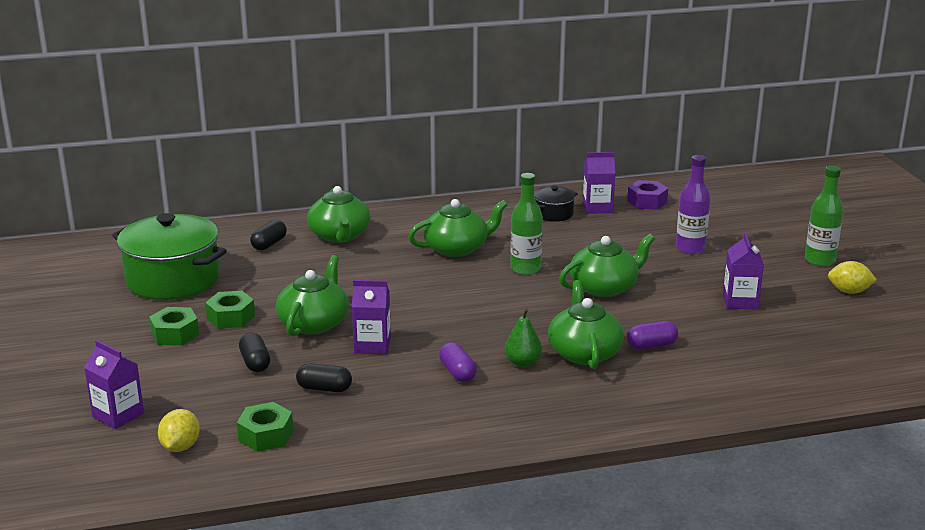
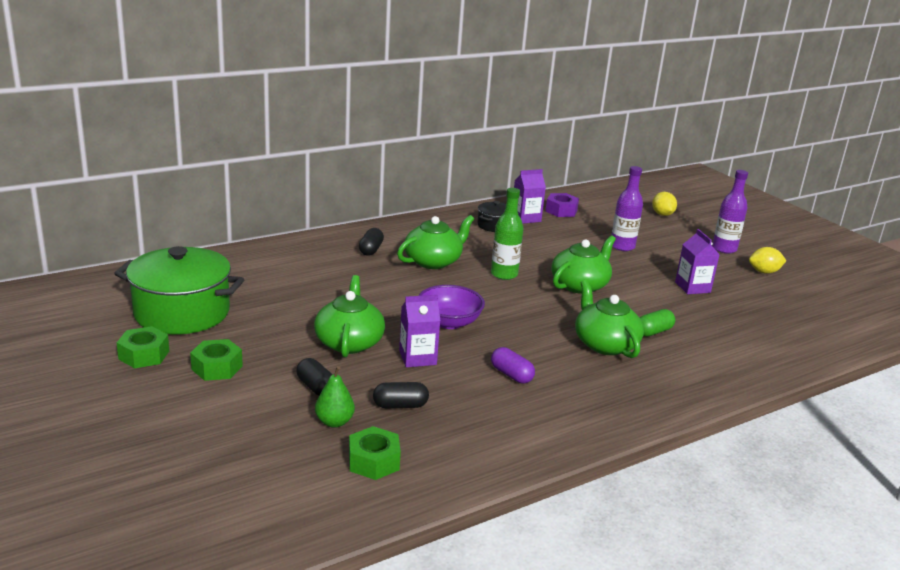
camera: 20 degrees left, 0 degrees up
purple carton [84,340,144,429] -> none
yellow lemon [158,409,200,452] -> yellow lemon moved to [652,192,677,216]
green nut [205,291,255,329] -> green nut moved to [117,326,169,368]
black capsule [250,220,287,250] -> black capsule moved to [359,228,384,256]
green teapot [307,186,371,243] -> none
green pear [505,308,542,367] -> green pear moved to [315,366,355,428]
purple capsule [627,321,678,349] -> green capsule [640,309,675,336]
green bottle [805,165,843,266] -> purple bottle [712,170,748,254]
none -> purple bowl [419,285,485,329]

